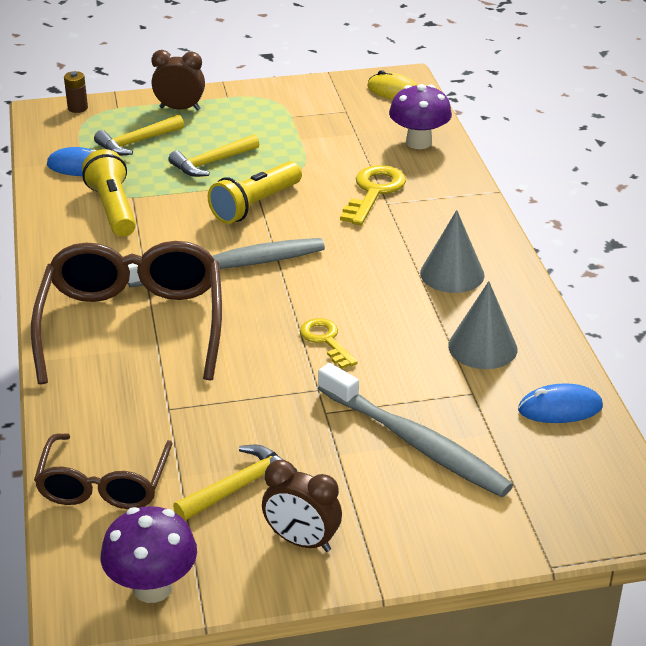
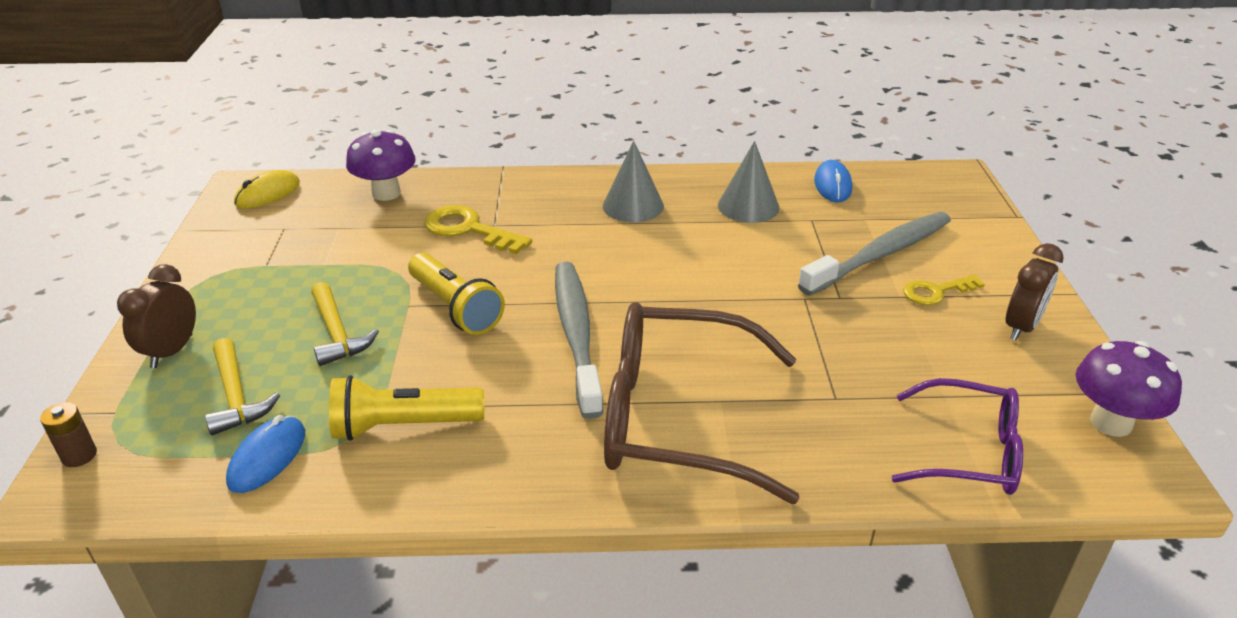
camera: 80 degrees left, 0 degrees up
brown glasses [34,433,173,509] -> purple glasses [892,378,1023,495]
yellow hammer [173,445,297,521] -> none
yellow key [300,318,358,369] -> yellow key moved to [903,274,985,305]

